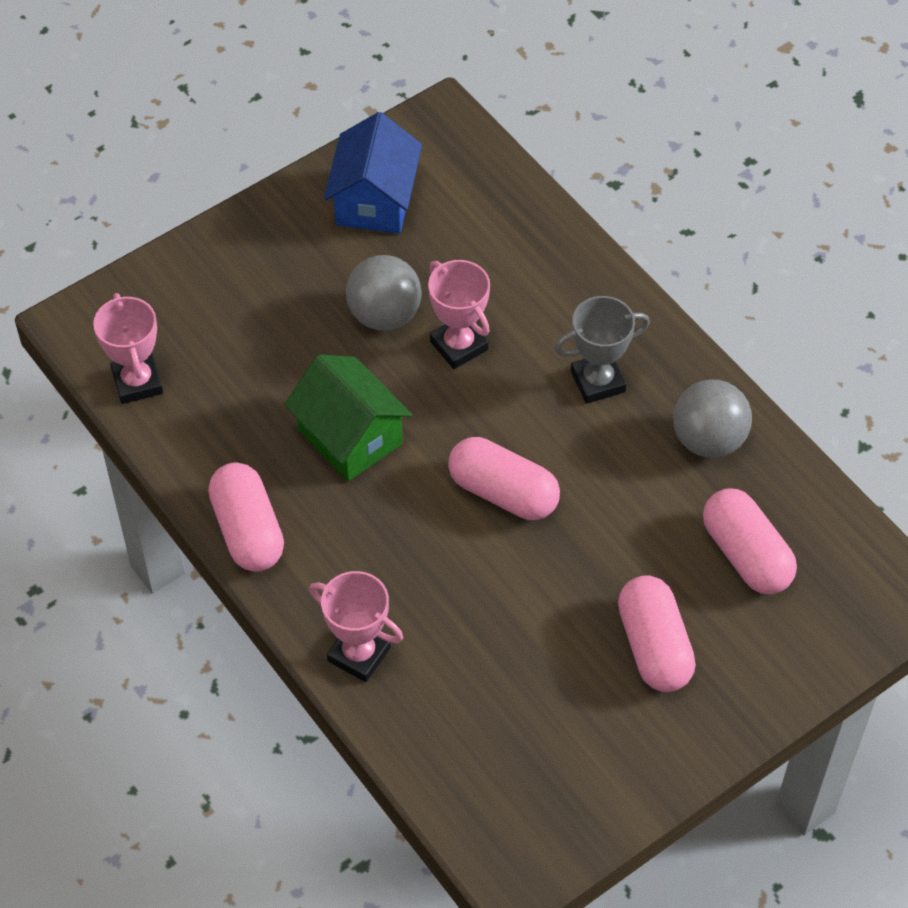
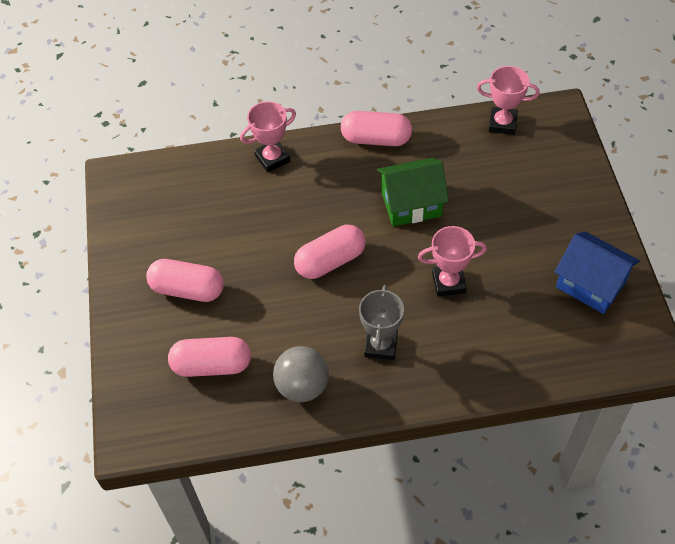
camera: 120 degrees right, 0 degrees up
grey ball [346,255,422,330] -> none

